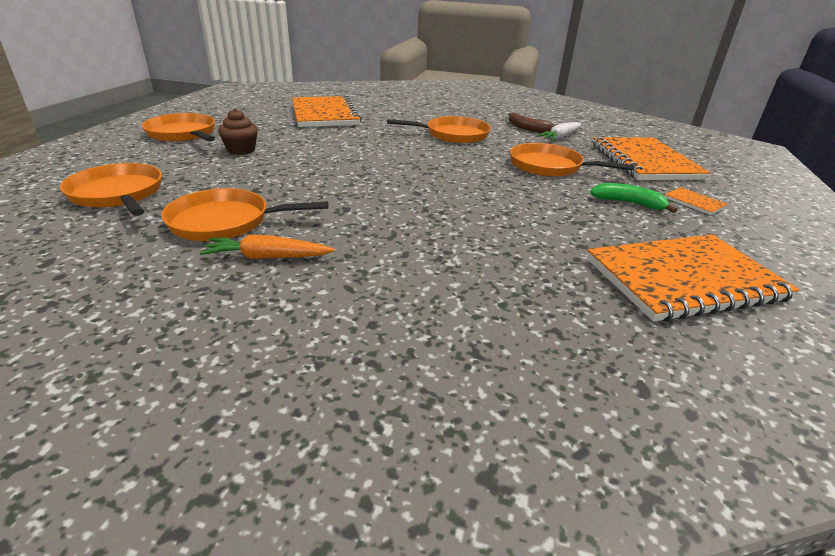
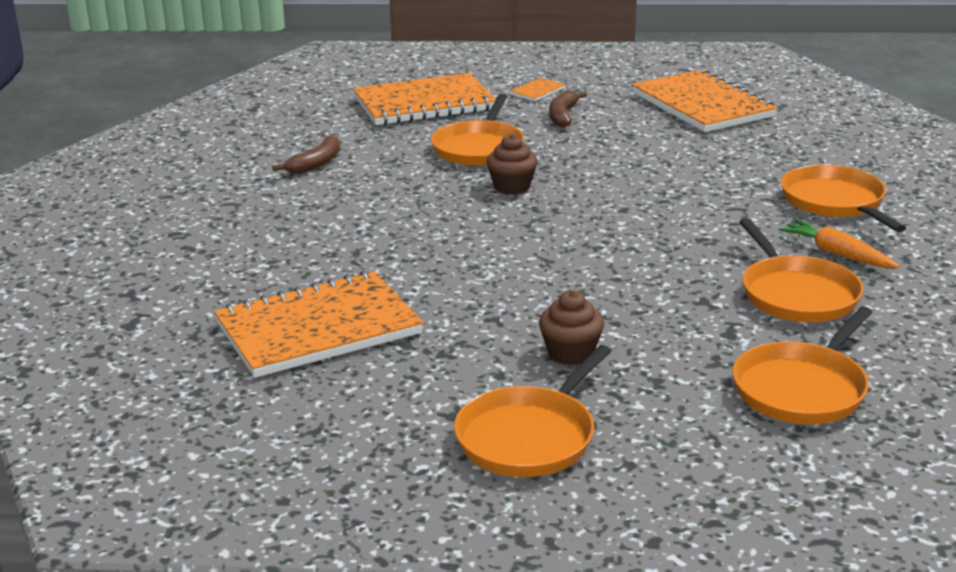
camera: 100 degrees left, 5 degrees down
orange carrot [200,235,335,259] -> orange carrot turned 150 degrees clockwise [779,220,900,268]
orange pan [387,116,491,143] -> orange pan moved to [781,165,906,232]
white carrot [537,122,581,141] -> none
green banana [590,183,677,213] -> brown banana [549,91,587,127]
none -> brown cupcake [486,134,538,194]

